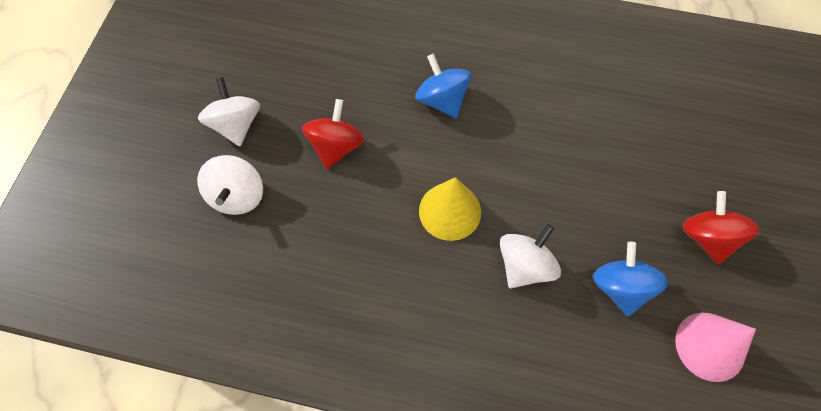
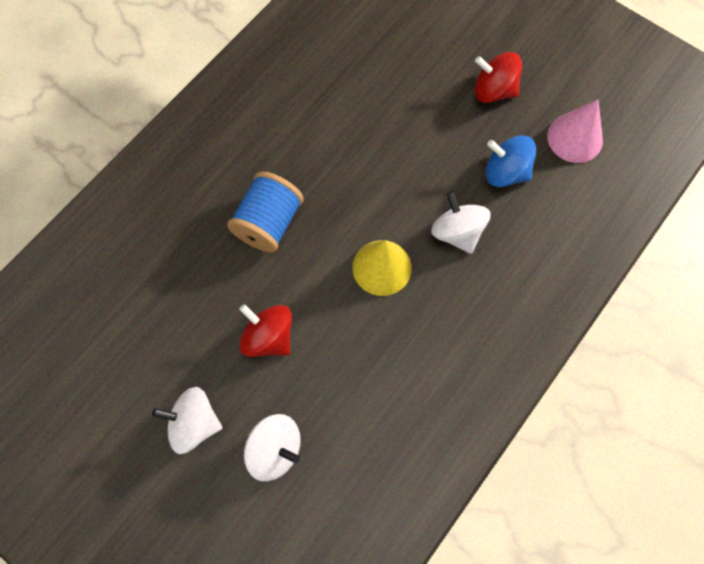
camera: 65 degrees left, 5 degrees up
blue spinning top [415,53,472,118] -> blue spool [227,171,304,253]

